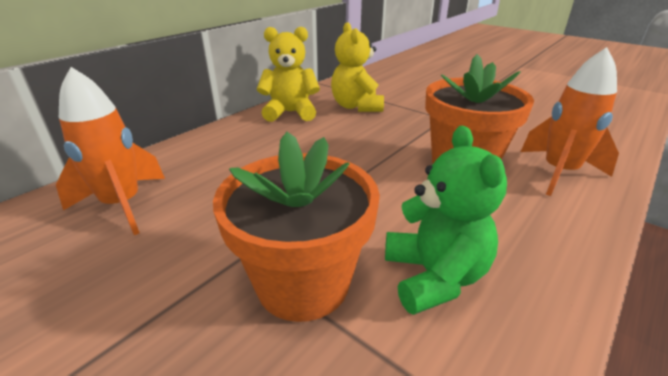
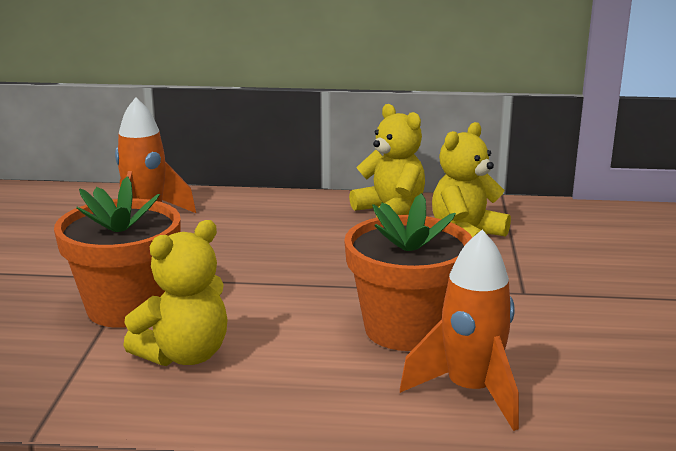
camera: 55 degrees right, 10 degrees down
green teddy bear [385,126,507,315] -> yellow teddy bear [123,220,228,366]

